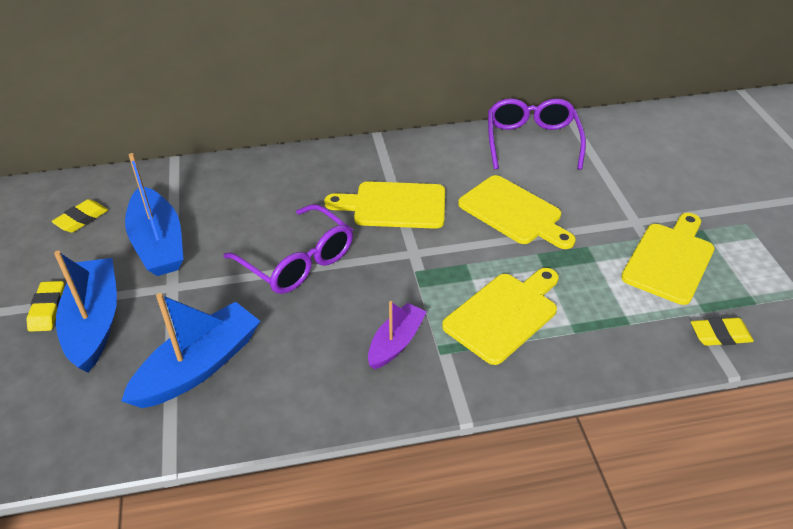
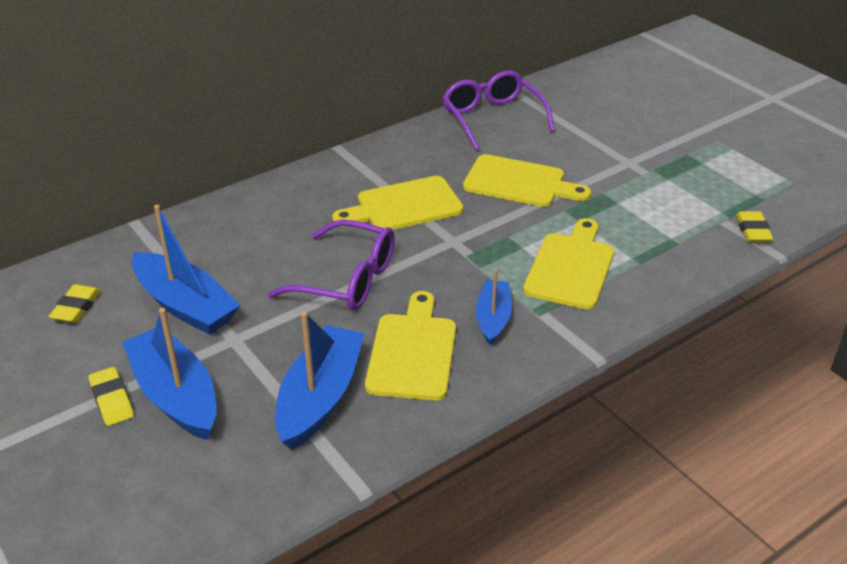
camera: 25 degrees left, 5 degrees down
purple boat [368,301,427,369] -> blue boat [476,269,512,345]
yellow cutting board [621,213,714,305] -> yellow cutting board moved to [365,291,456,401]
yellow eraser [691,317,754,346] -> yellow eraser turned 60 degrees counterclockwise [736,211,773,242]

